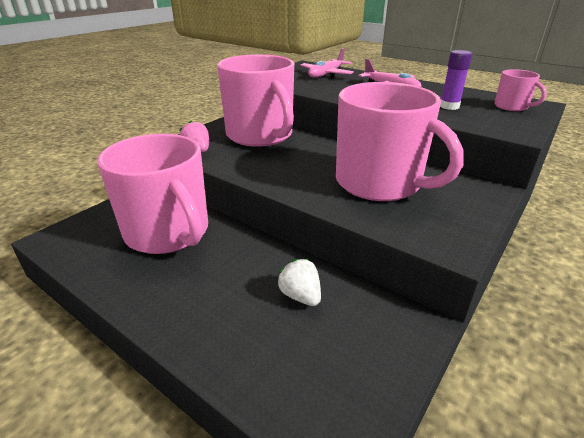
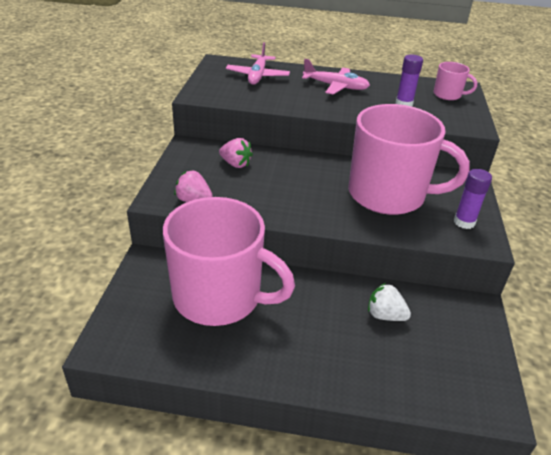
camera: 30 degrees left, 5 degrees up
pink mug [217,54,294,147] -> pink strawberry [219,138,253,168]
none -> purple glue stick [454,169,492,229]

